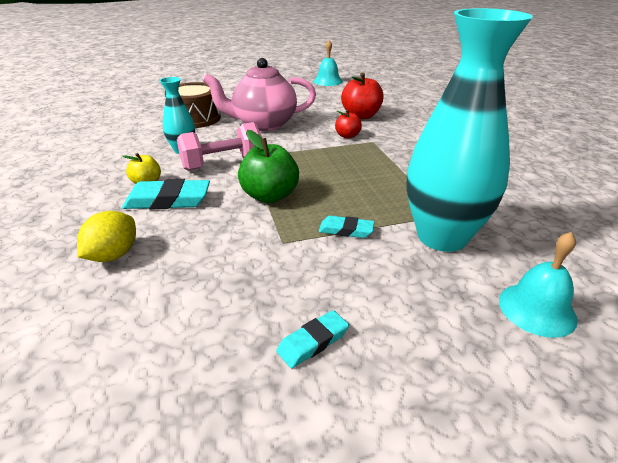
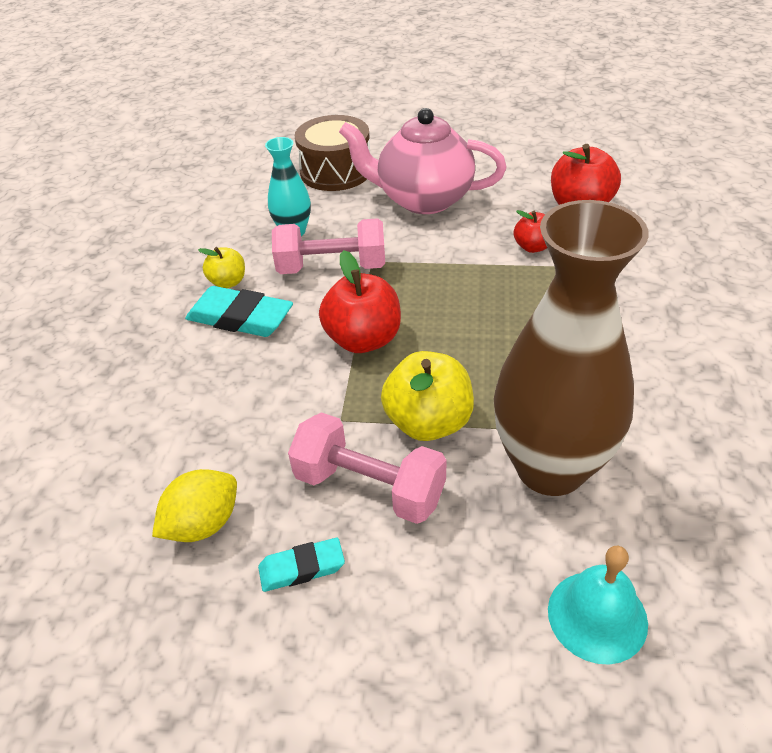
camera: 25 degrees right, 10 degrees up
yellow lemon [77,211,136,262] -> yellow lemon moved to [152,469,237,542]
green apple [238,130,299,203] -> red apple [319,250,401,353]
turquoise bell [313,40,343,86] -> none
turquoise eraser [319,216,374,238] -> yellow apple [381,351,474,441]
turquoise vase [406,8,533,252] -> brown vase [494,200,649,496]
none -> pink dumbbell [288,412,446,524]

